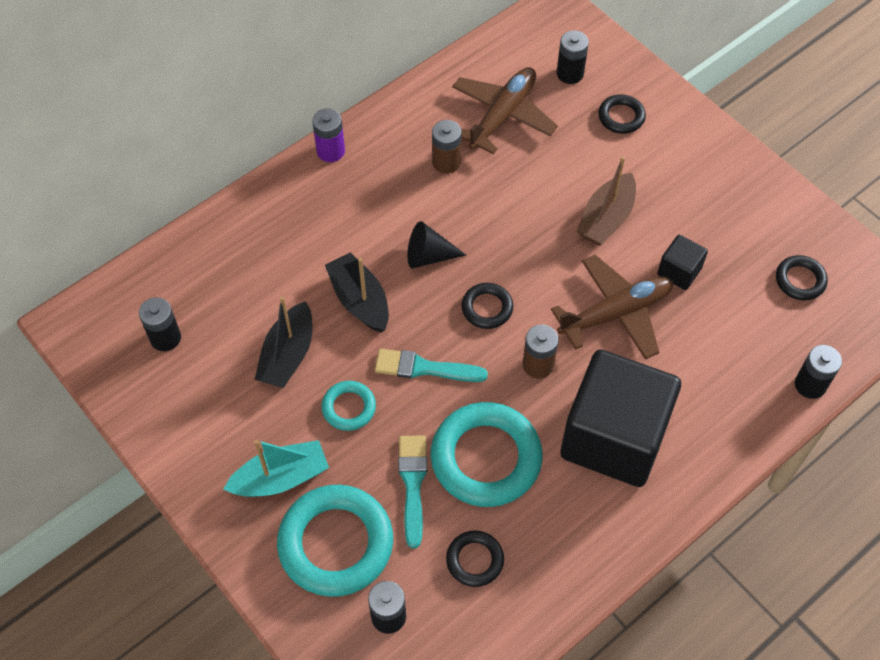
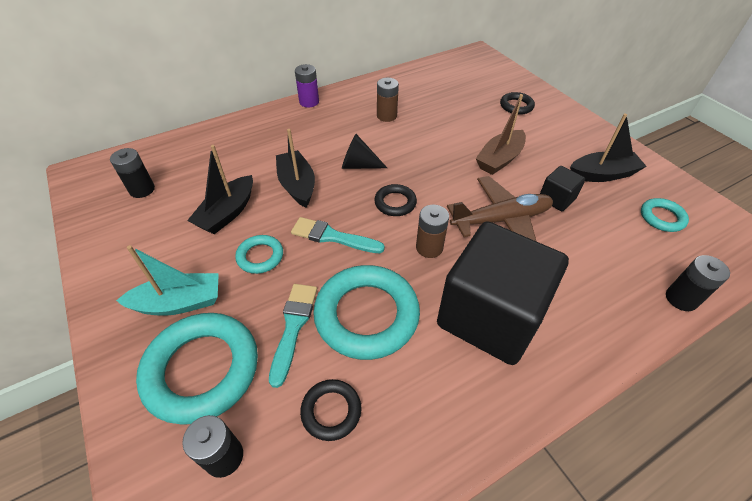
camera: 10 degrees right, 10 degrees down
brown plane [452,67,558,154] -> none
black battery [557,30,589,84] -> none
black ring [776,255,828,300] -> turquoise ring [641,198,689,232]
none -> black boat [570,113,647,182]

